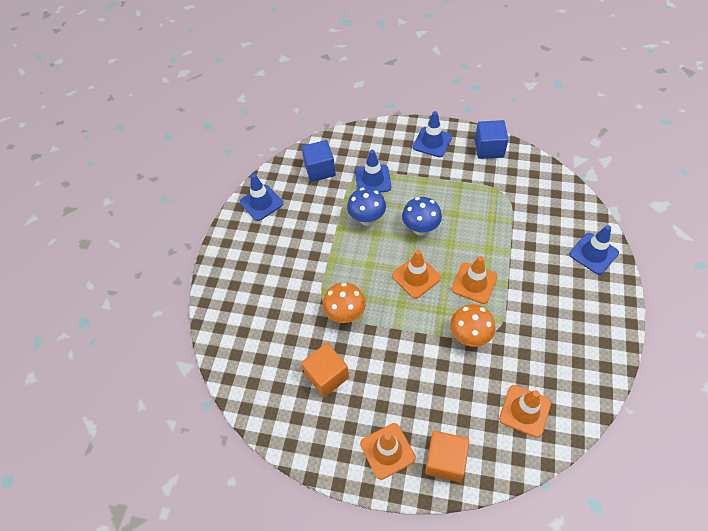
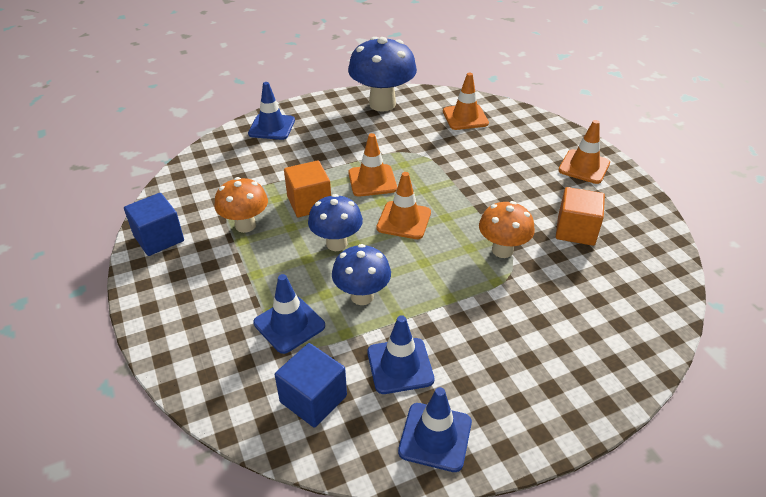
camera: 130 degrees left, 15 degrees down
blue traffic cone [413,111,452,157] -> blue traffic cone moved to [367,315,434,394]
orange cube [425,431,469,482] -> orange cube moved to [284,160,331,217]
orange mushroom [450,304,496,347] -> orange mushroom moved to [214,177,268,233]
none -> blue mushroom [348,37,417,112]

